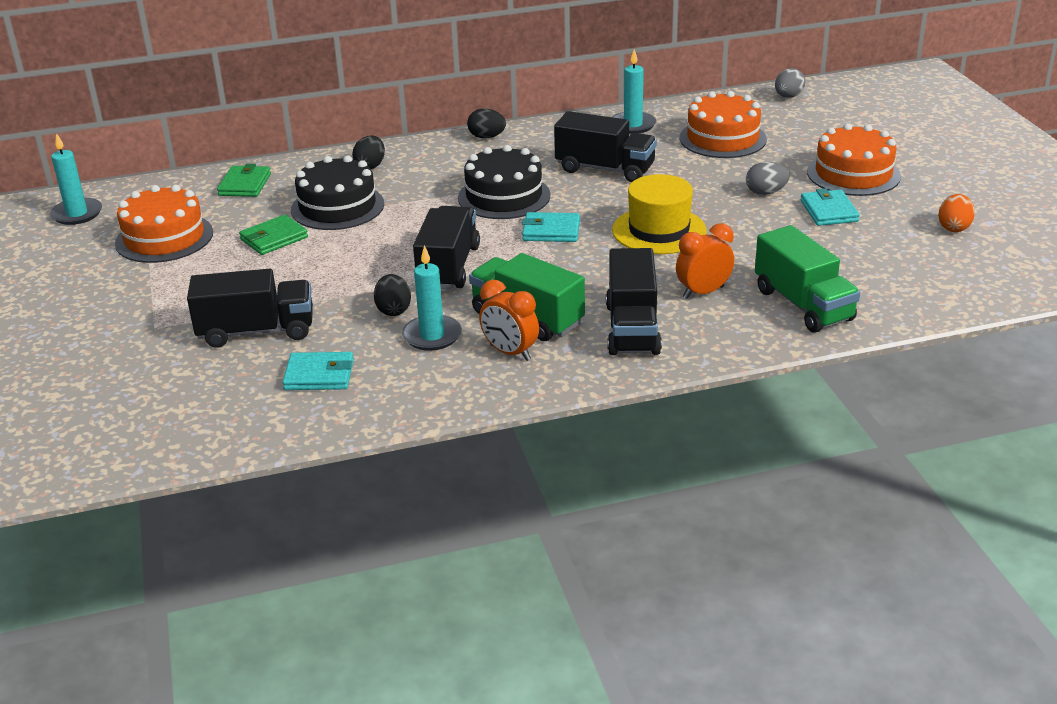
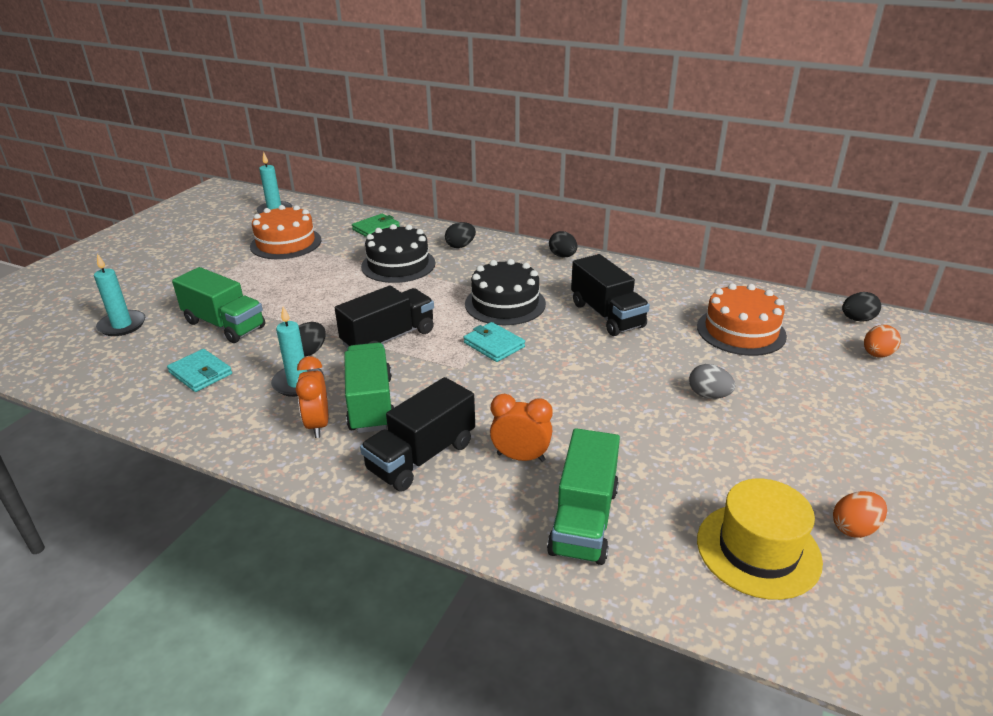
camera: 40 degrees right, 0 degrees up
black truck [187,269,313,348] -> green truck [172,267,265,343]
green wallet [239,215,308,255] -> none
yellow hat [612,174,707,254] -> yellow hat moved to [697,478,823,600]
turquoise candle [613,49,656,134] -> turquoise candle moved to [94,254,145,336]
grey egg [775,68,805,98] -> black egg [842,292,881,322]
turquoise wallet [801,188,860,226] -> none
orange cake [807,123,901,196] -> none
none -> orange egg [864,325,901,357]

